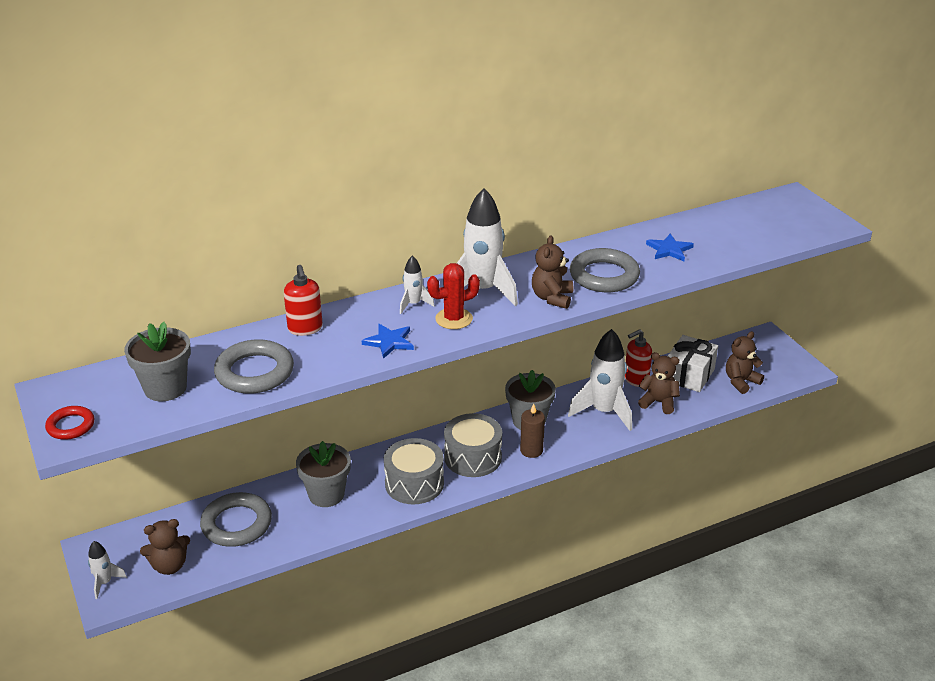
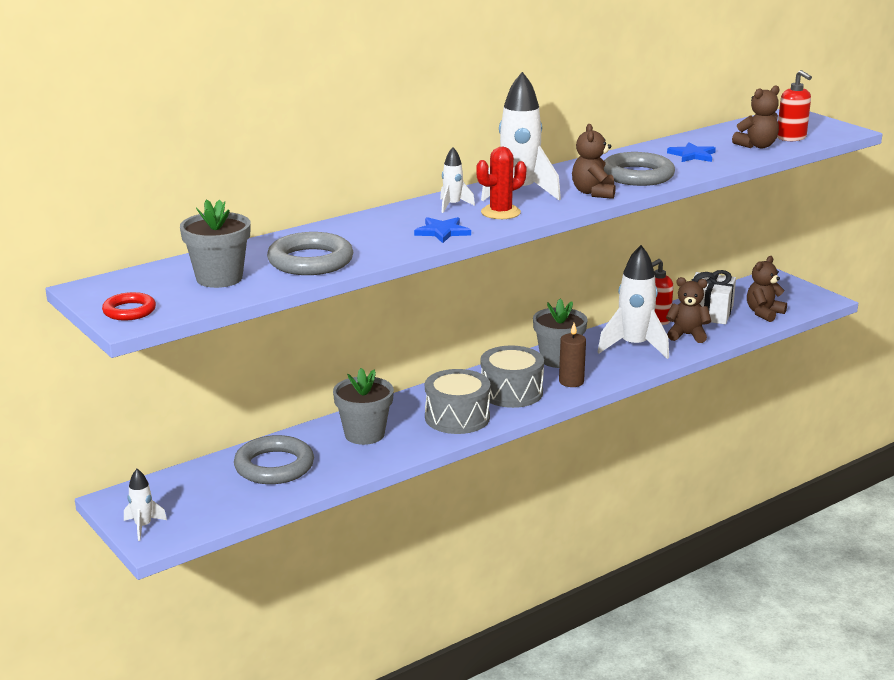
camera: 10 degrees left, 10 degrees down
brown teddy bear [140,519,190,575] -> brown teddy bear moved to [732,85,780,148]
red soap dispenser [284,265,323,336] -> red soap dispenser moved to [777,70,812,141]

